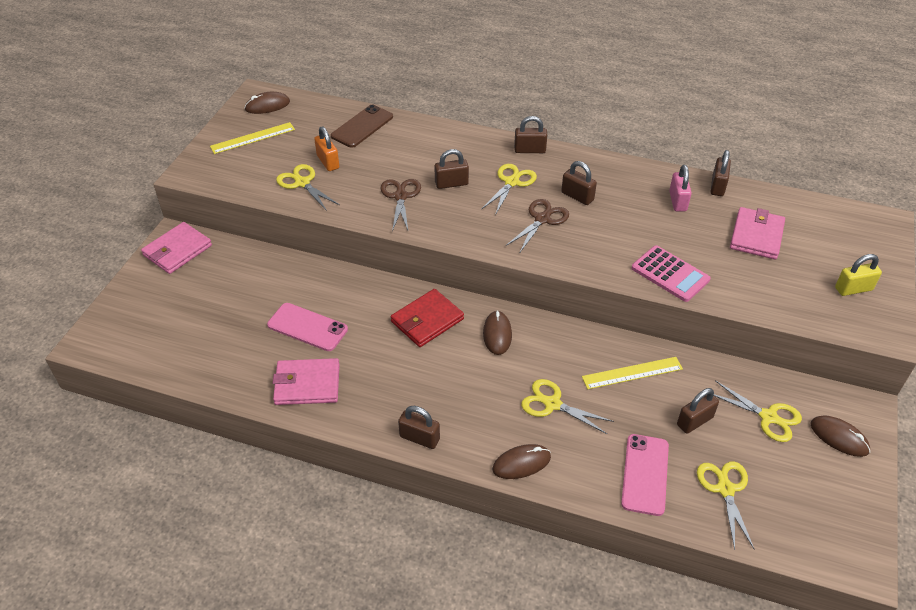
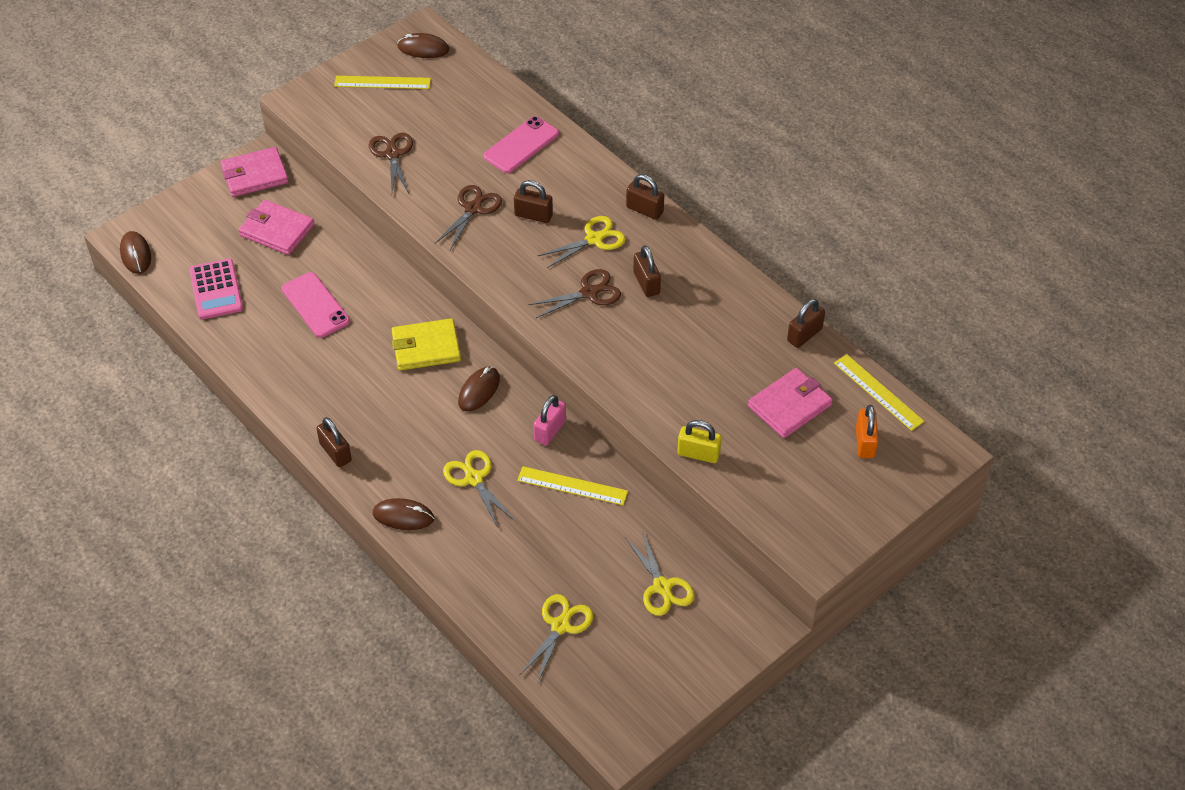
camera: 30 degrees right, 5 degrees up
pink wallet [273,358,340,405] -> pink wallet moved to [238,200,314,255]
yellow scissors [276,164,340,211] -> brown scissors [369,133,413,193]
orange padlock [314,126,339,171] -> orange padlock moved to [856,405,879,458]
brown phone [331,105,393,148] -> none
red wallet [391,289,464,347] -> yellow wallet [392,318,461,371]
pink phone [621,434,669,516] -> pink phone moved to [484,116,559,173]
pink calculator [631,246,711,302] -> pink calculator moved to [189,258,243,320]
pink padlock [669,165,692,211] -> pink padlock moved to [533,395,566,446]
brown padlock [677,388,719,434] -> none
brown mouse [810,415,870,457] -> brown mouse moved to [120,231,151,274]
yellow padlock [835,254,882,296] -> yellow padlock moved to [677,420,722,463]
none -> yellow ruler [834,354,924,431]

